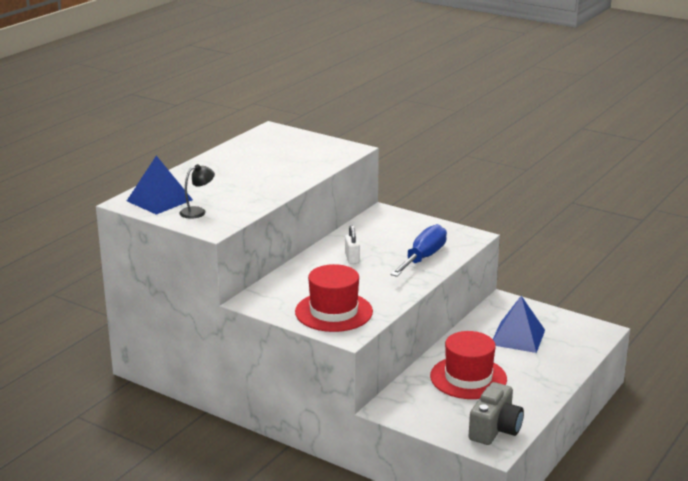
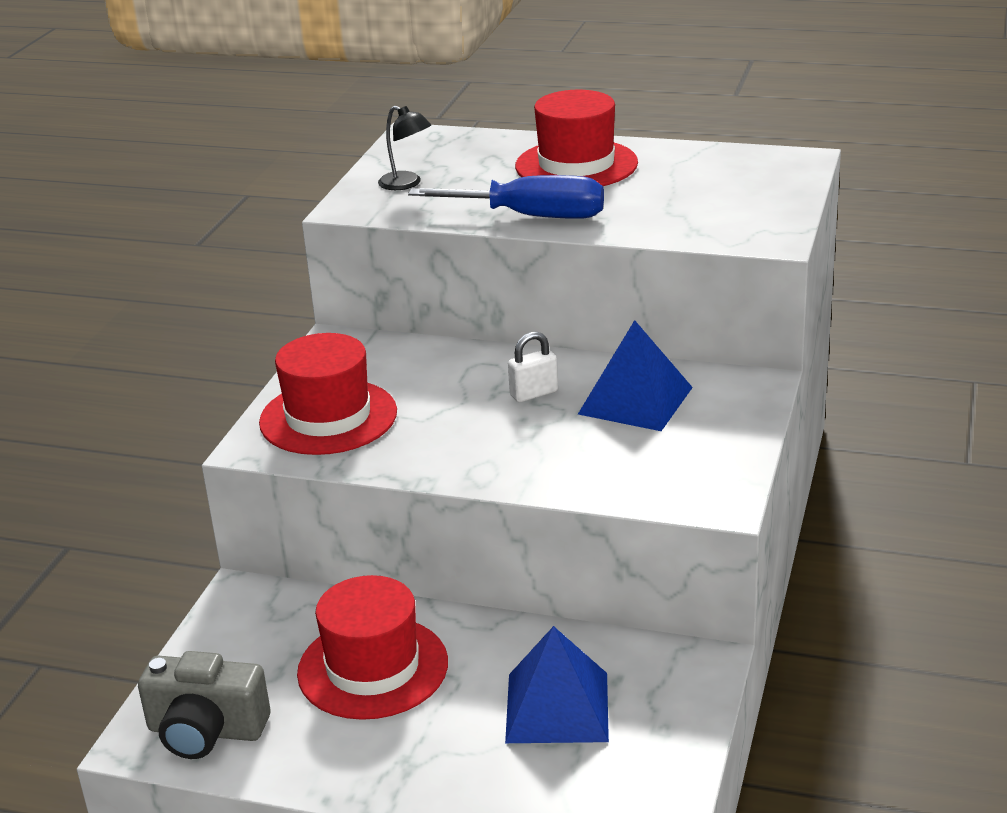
camera: 75 degrees right, 5 degrees up
blue pyramid [127,156,193,215] -> blue pyramid moved to [578,320,693,431]
blue screwdriver [390,224,447,277] -> blue screwdriver moved to [408,175,604,219]
none -> red hat [515,90,638,186]

